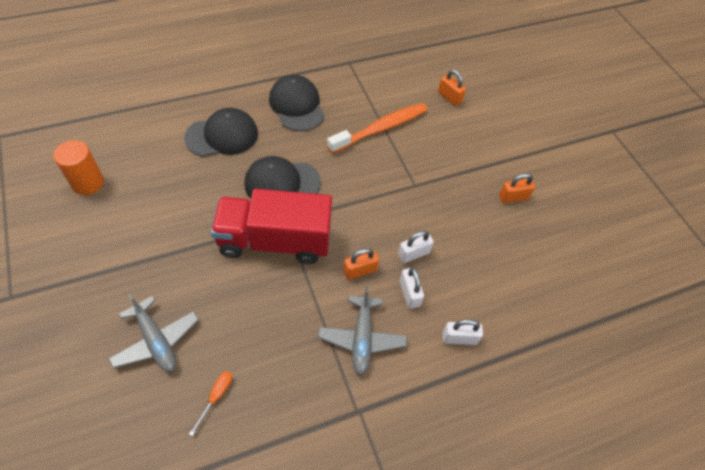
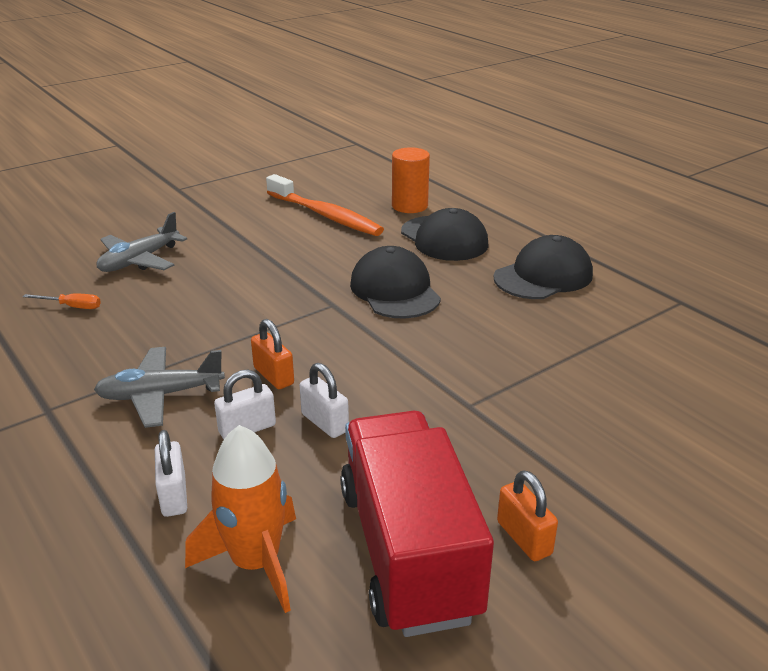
camera: 80 degrees right, 25 degrees down
orange cylinder [54,140,104,195] -> orange cylinder moved to [392,147,430,213]
red truck [211,189,332,264] -> red truck moved to [340,411,494,637]
orange toothbrush [327,103,428,153] -> orange toothbrush moved to [266,174,384,236]
orange padlock [438,70,466,106] -> none
none -> orange rocket [185,425,296,613]

